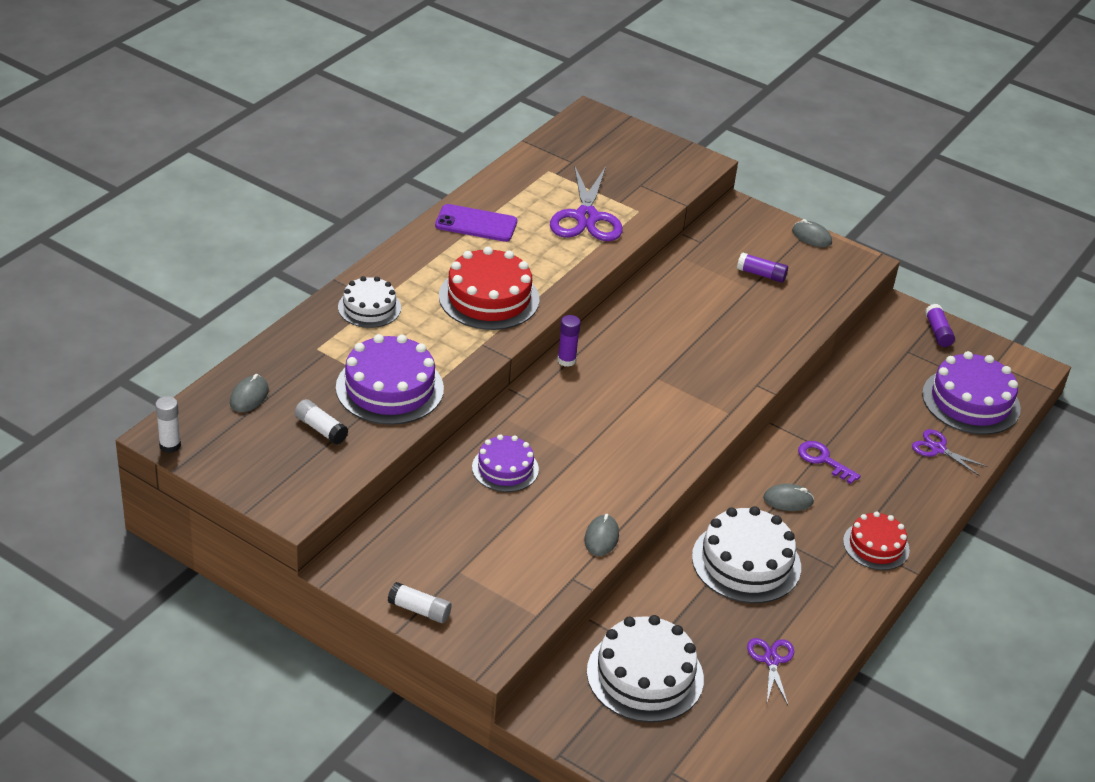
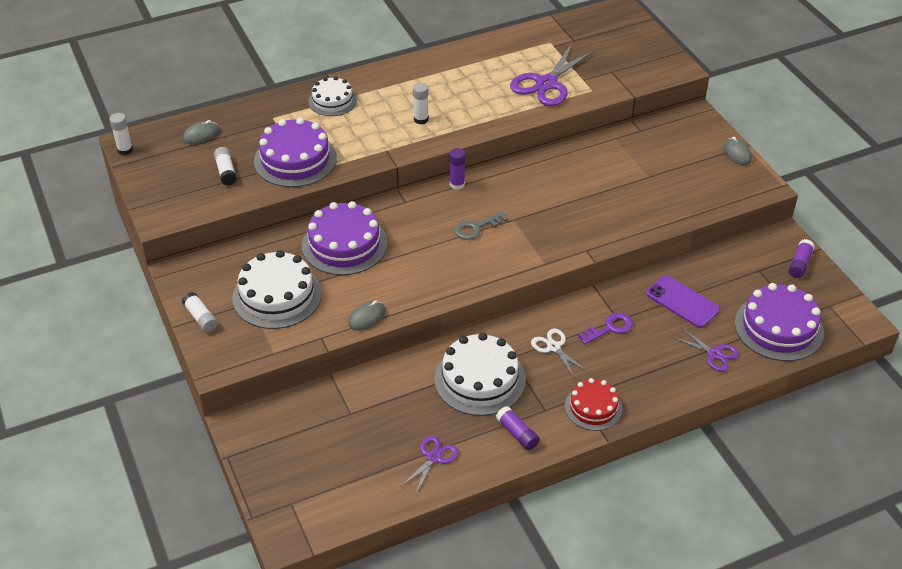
camera: 35 degrees right, 5 degrees up
purple phone [435,204,517,242] -> purple phone moved to [646,275,720,328]
red cake [439,247,540,330] -> white glue stick [413,83,429,124]
purple cake [472,434,539,492] -> purple cake [302,201,387,275], size x1.62
white cake [587,615,704,723] -> white cake moved to [232,250,322,329]
purple glue stick [737,252,788,283] -> purple glue stick moved to [496,406,540,450]
grey mouse [763,484,814,511] -> white scissors [531,328,588,377]
purple key [798,441,861,484] -> purple key turned 75 degrees clockwise [578,313,633,344]
purple scissors [912,429,988,476] -> purple scissors turned 150 degrees clockwise [672,327,739,371]
none -> grey key [454,211,508,240]

